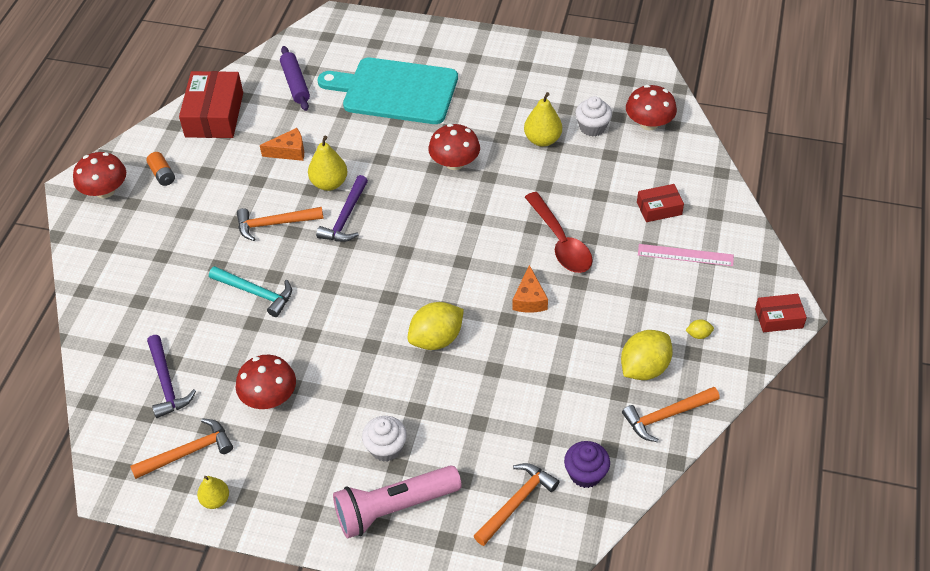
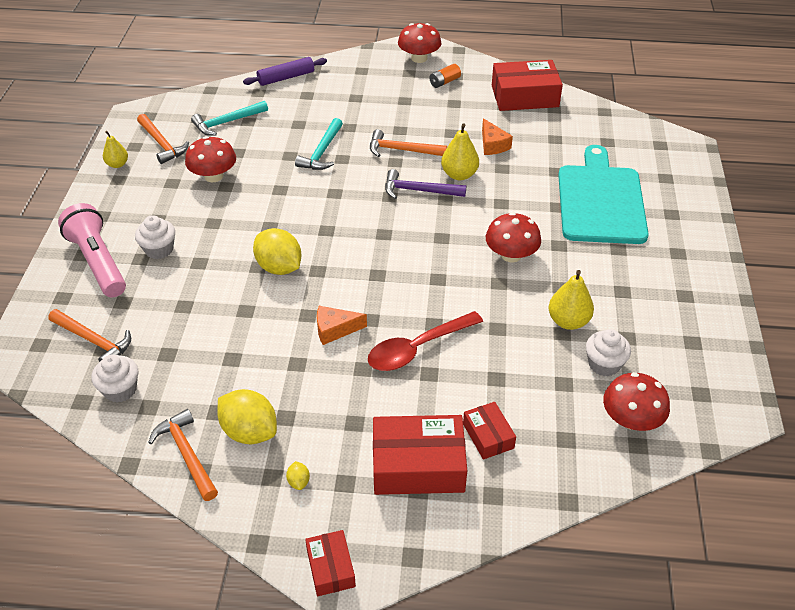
camera: 80 degrees right, 5 degrees down
purple hammer [147,335,196,418] -> turquoise hammer [191,101,268,136]
orange hammer [237,207,324,241] -> orange hammer turned 60 degrees counterclockwise [370,129,447,157]
purple rolling pin [280,46,310,111] -> purple rolling pin moved to [243,57,327,86]
purple cupcake [564,441,610,488] -> white cupcake [92,355,138,402]
pink ruler [638,244,734,266] -> red box [373,415,467,495]

